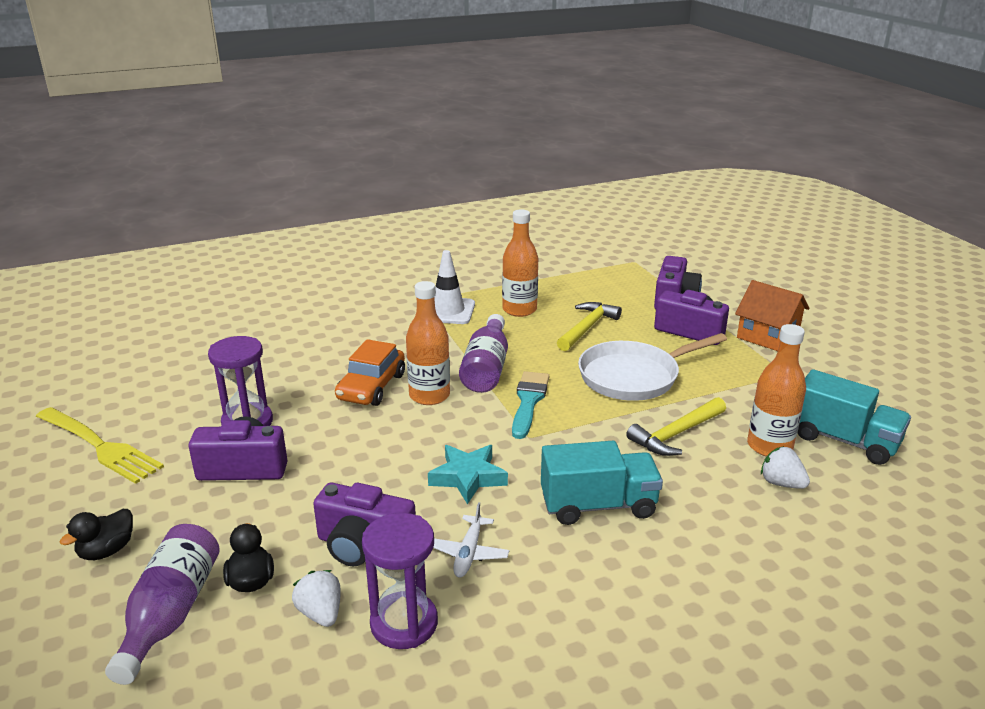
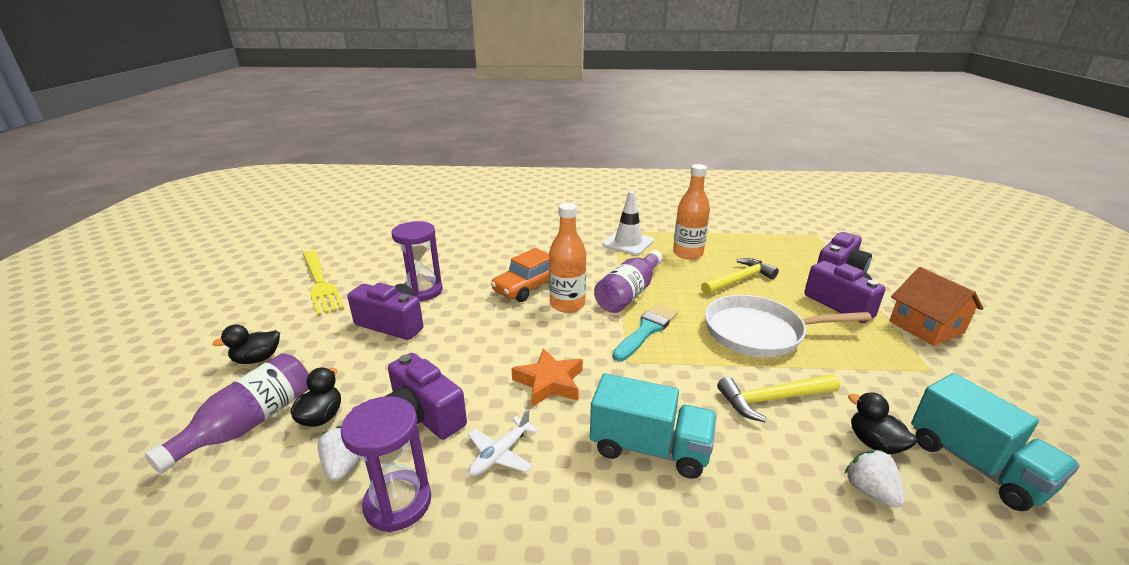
camera: 25 degrees right, 0 degrees up
turquoise star [428,445,508,505] -> orange star [511,348,583,407]
orange bottle [747,324,806,456] -> black duck [848,392,917,454]

